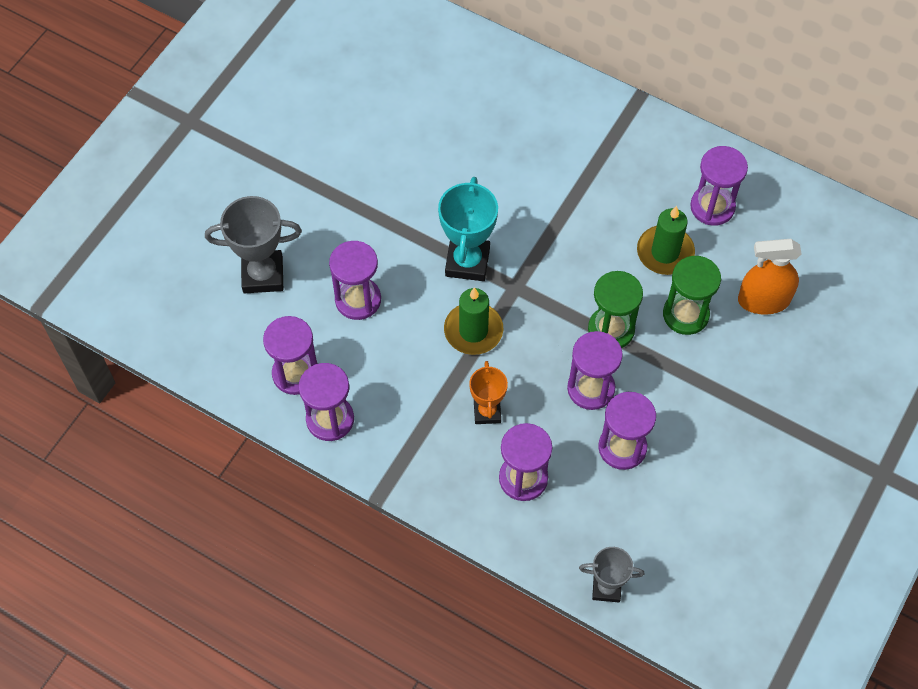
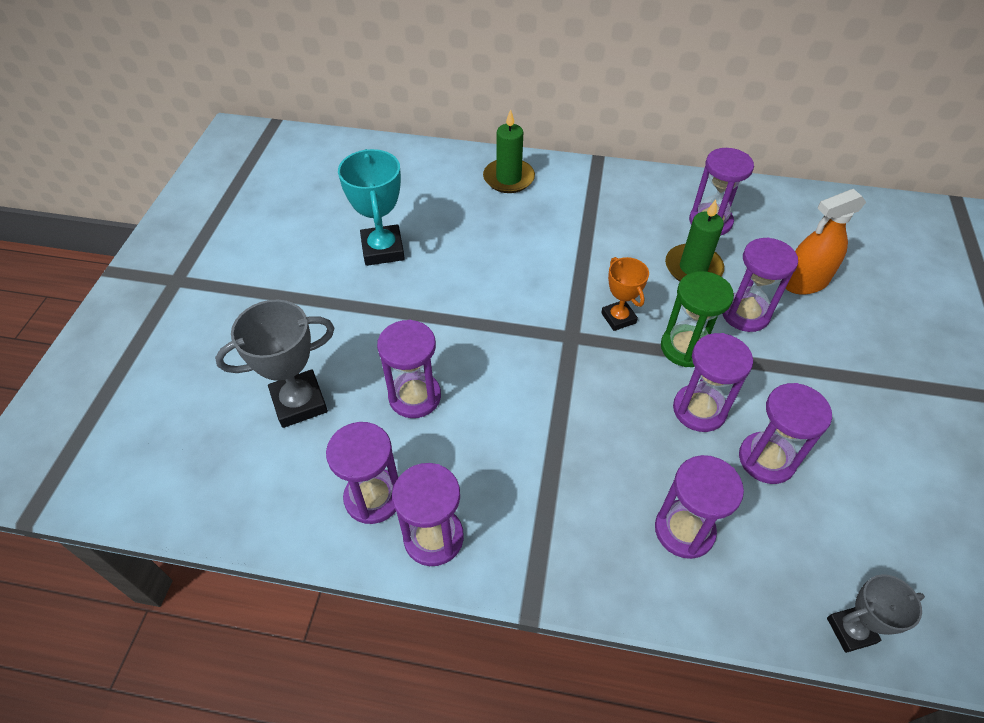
camera: 20 degrees left, 10 degrees down
turquoise trophy [438,177,498,281] -> turquoise trophy moved to [338,149,405,266]
green candle [444,287,503,355] -> green candle moved to [483,109,535,193]
orange trophy [469,361,508,424] -> orange trophy moved to [601,257,649,331]
green hourglass [663,256,721,335] -> purple hourglass [722,237,798,332]

